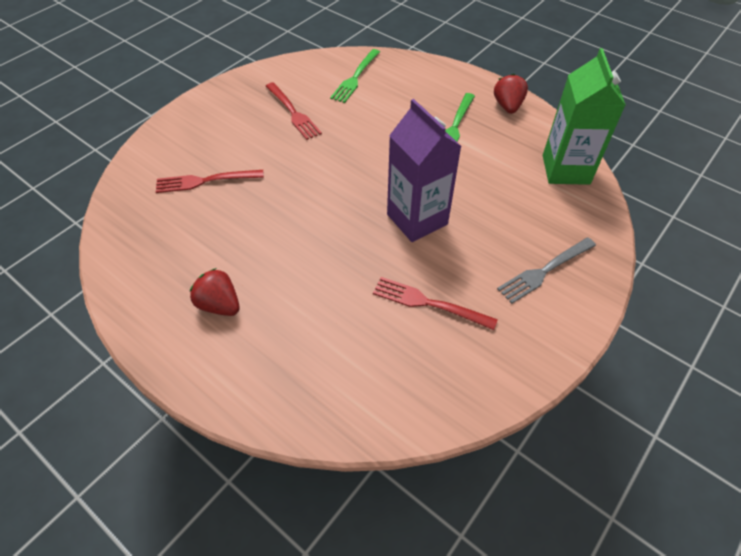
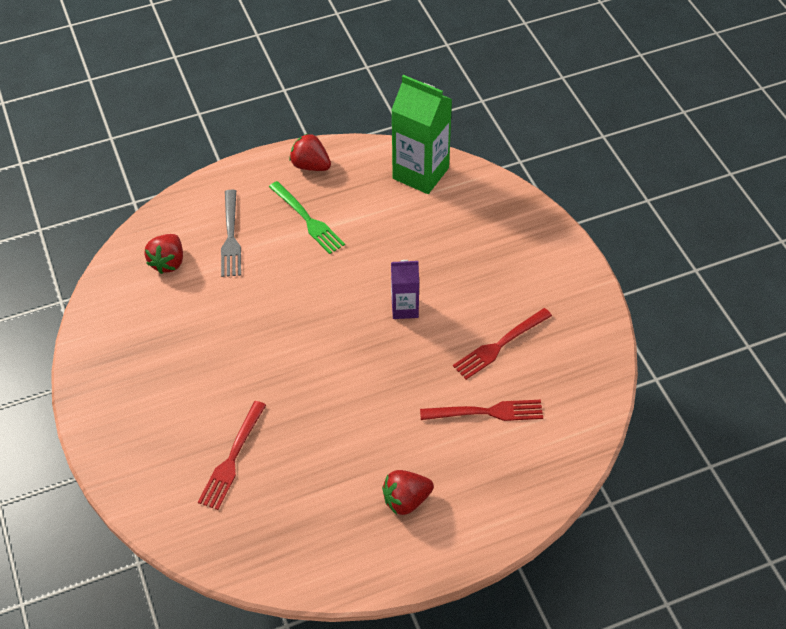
camera: 60 degrees left, 0 degrees up
red fork [266,82,322,140] -> red fork moved to [420,400,543,421]
green fork [330,49,380,103] -> red strawberry [144,234,183,274]
purple carton [387,99,461,242] -> purple carton [391,260,419,319], size x0.56
grey fork [497,237,596,304] -> grey fork moved to [221,190,241,277]

